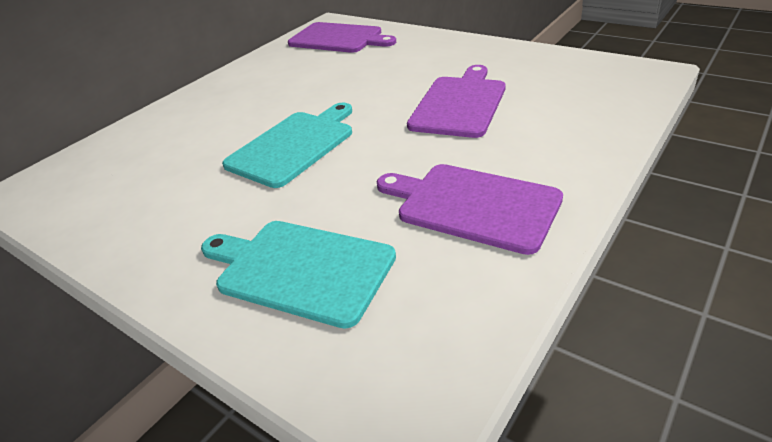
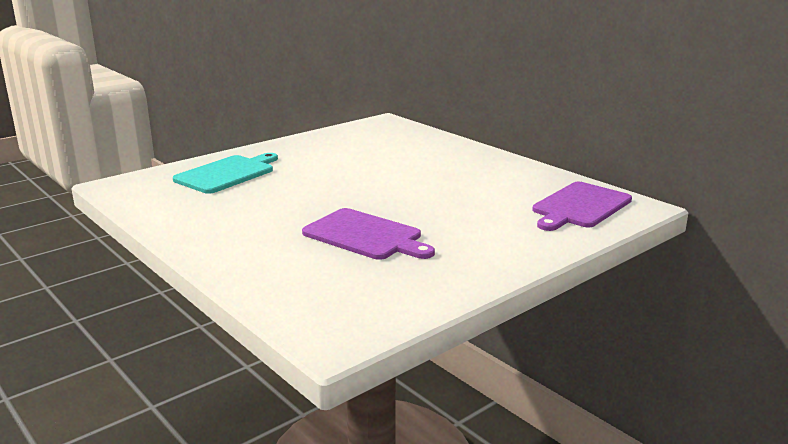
camera: 100 degrees right, 15 degrees down
turquoise cutting board [222,103,352,188] -> none
purple cutting board [377,164,563,255] -> none

